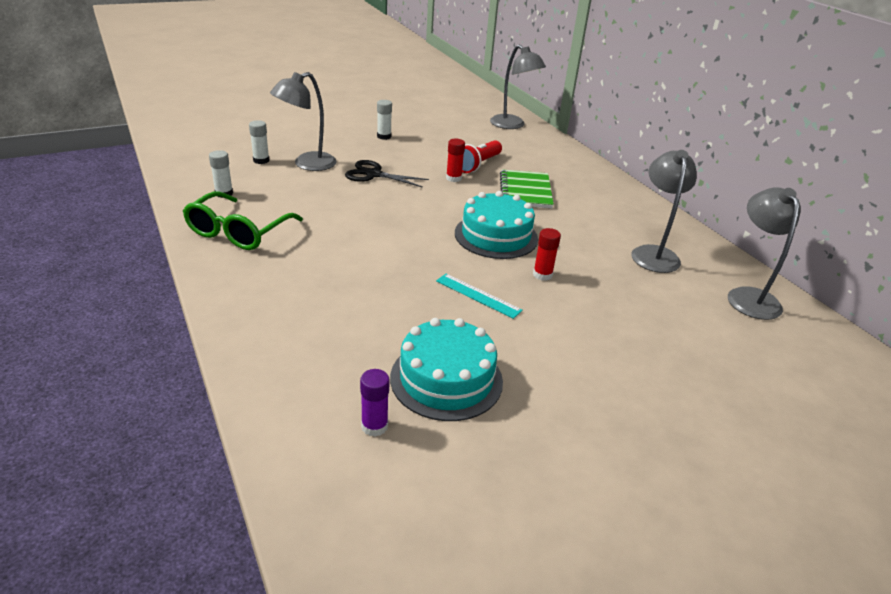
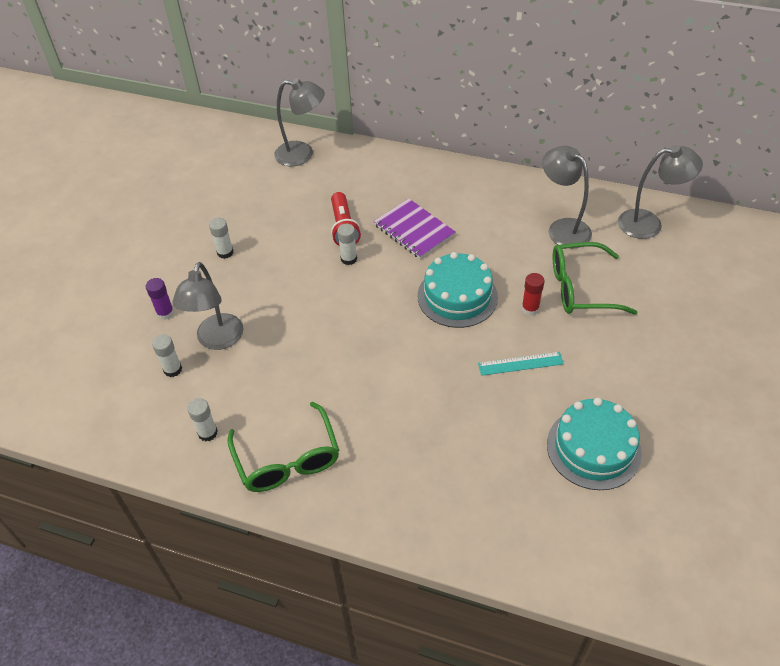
camera: 40 degrees left, 15 degrees up
black scissors [345,160,429,188] -> none
purple glue stick [360,369,390,437] -> purple glue stick moved to [146,278,174,320]
red glue stick [446,139,465,182] -> white glue stick [337,224,357,265]
green notebook [500,169,554,208] -> purple notebook [374,199,455,259]
grey lamp [728,187,801,320] -> grey lamp turned 135 degrees clockwise [618,145,703,239]
none -> green glasses [553,242,638,315]

